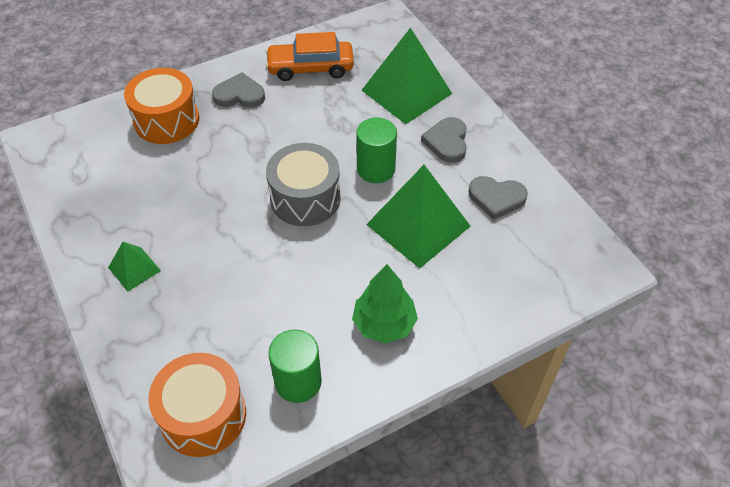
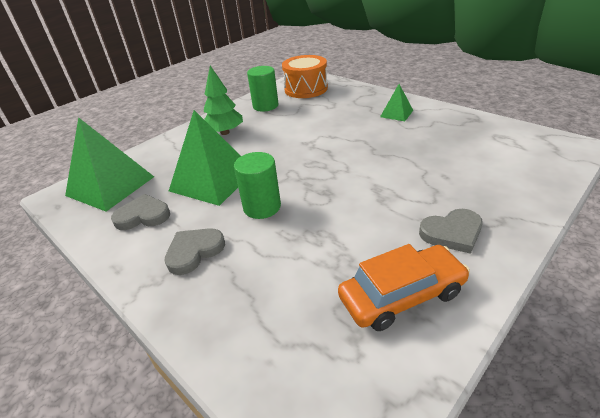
camera: 165 degrees right, 15 degrees down
orange drum [124,68,199,144] -> none
grey drum [266,143,341,226] -> none
green pyramid [361,27,452,124] -> green pyramid moved to [65,117,154,212]
grey heart [421,117,467,163] -> grey heart turned 120 degrees counterclockwise [164,228,225,275]

